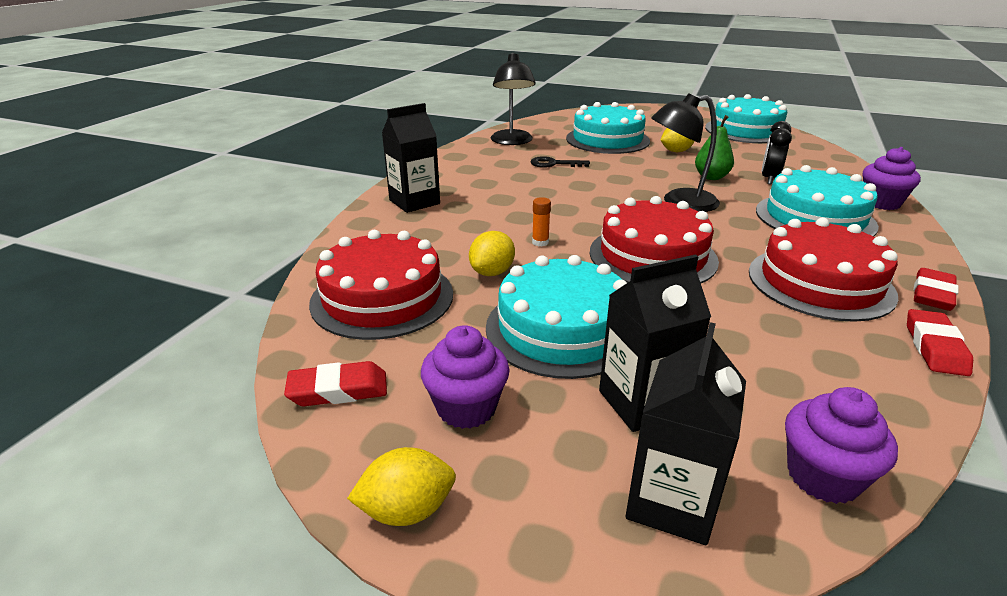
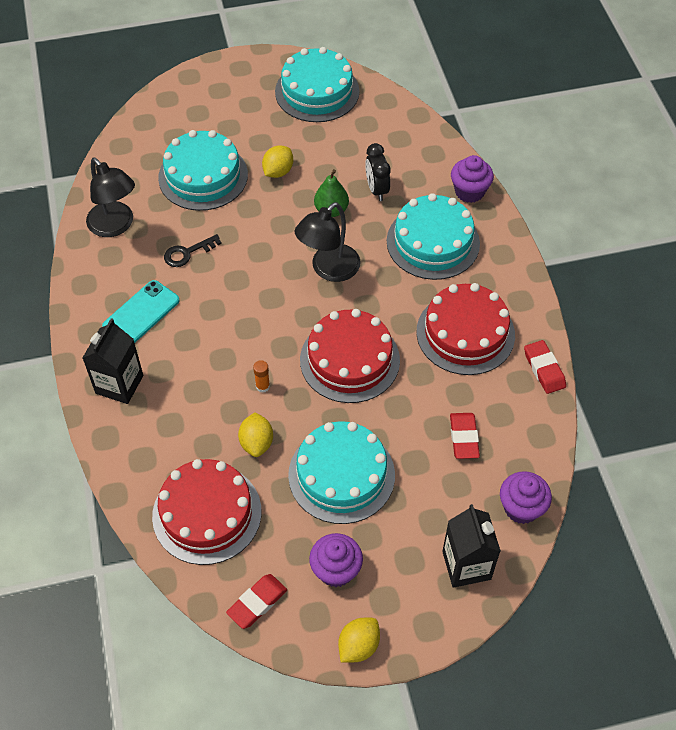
camera: 35 degrees left, 25 degrees up
black carton [599,254,711,432] -> none
red eraser [914,268,958,311] -> red eraser moved to [450,413,480,459]
none -> turquoise phone [102,280,180,343]

